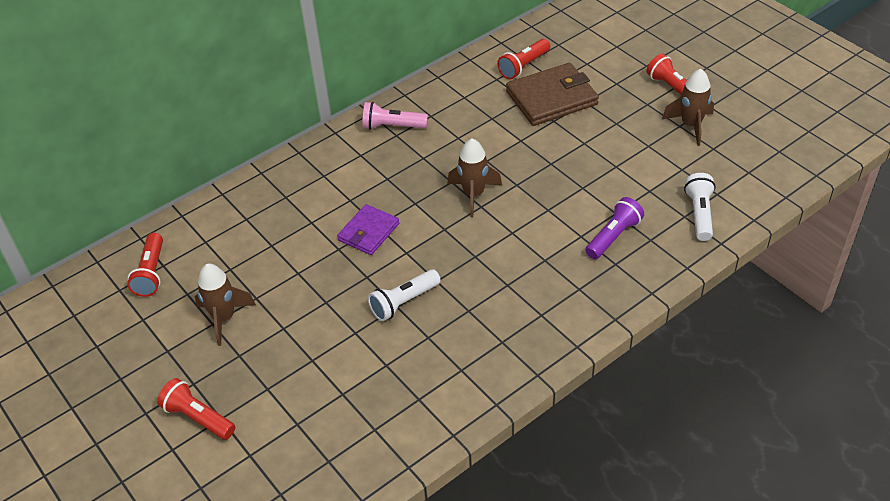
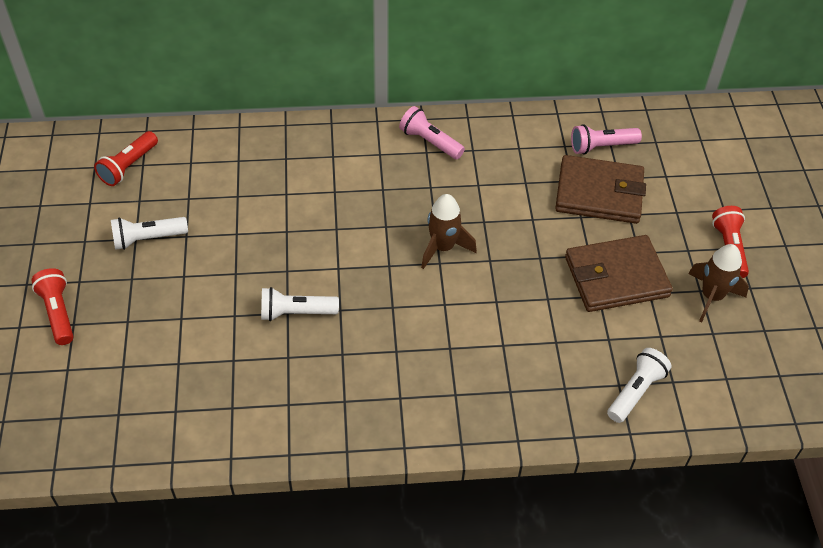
camera: 30 degrees right, 5 degrees up
brown rocket [195,264,256,346] -> white flashlight [111,217,188,250]
purple wallet [337,204,399,255] -> none
red flashlight [497,39,550,79] -> pink flashlight [571,124,642,155]
purple flashlight [585,197,644,259] -> none
none -> brown wallet [565,235,673,312]

